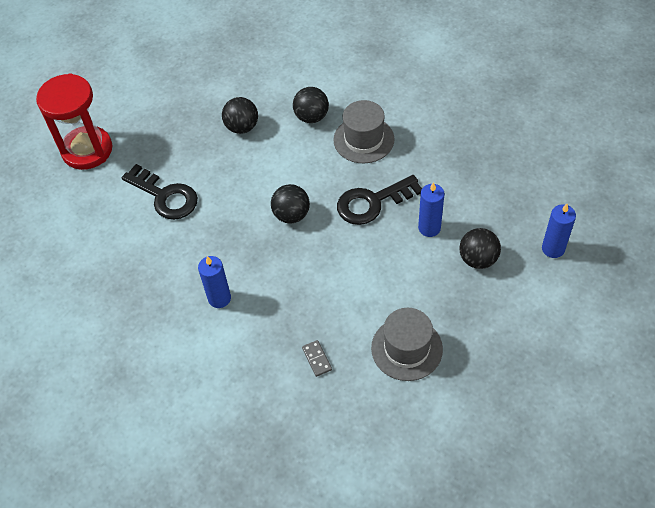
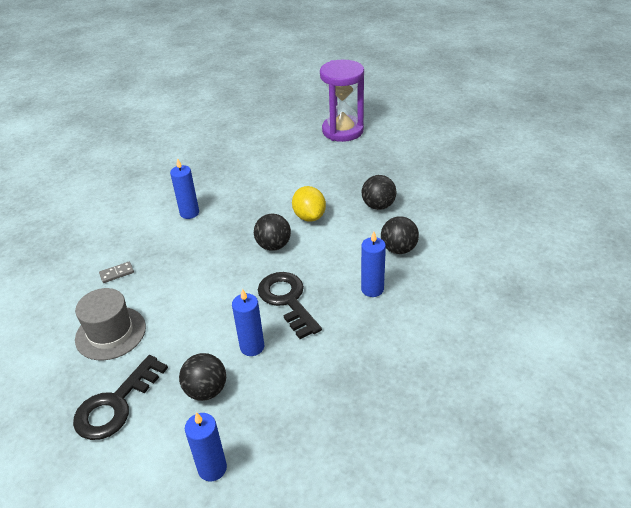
camera: 85 degrees right, 15 degrees down
red hourglass [36,73,113,170] -> purple hourglass [320,60,364,142]
black key [122,164,198,220] -> black key moved to [73,355,168,440]
grey hat [333,100,395,163] -> blue candle [361,232,386,297]
none -> yellow lemon [292,186,326,222]

